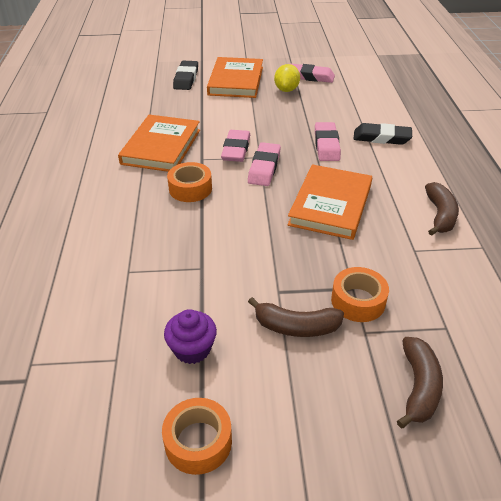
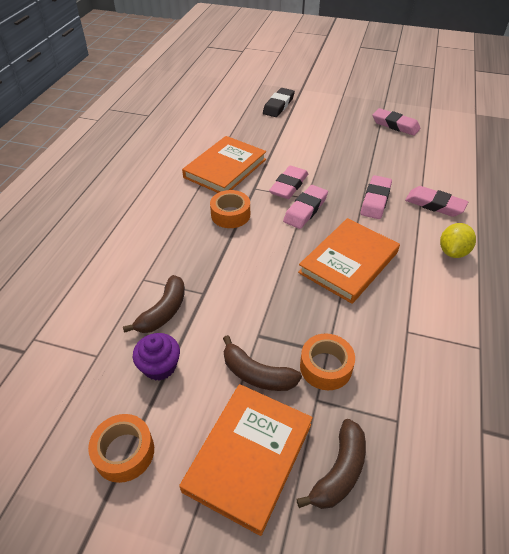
camera: 20 degrees right, 5 degrees up
orange book [207,57,263,98] -> orange book moved to [179,384,313,536]
yellow lemon [274,64,300,92] -> yellow lemon moved to [440,223,476,258]
black eraser [354,123,412,145] -> pink eraser [405,186,468,217]
brown banana [425,182,459,236] -> brown banana moved to [123,275,185,333]

